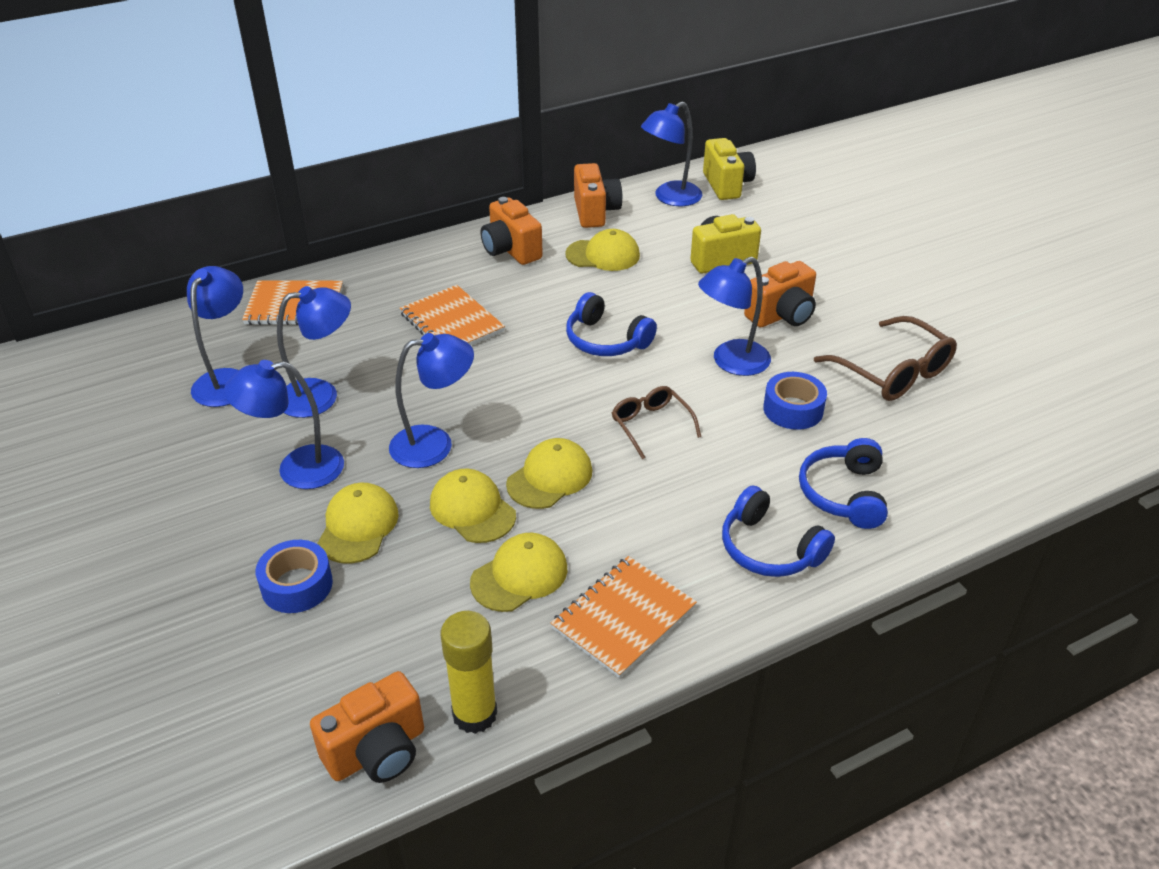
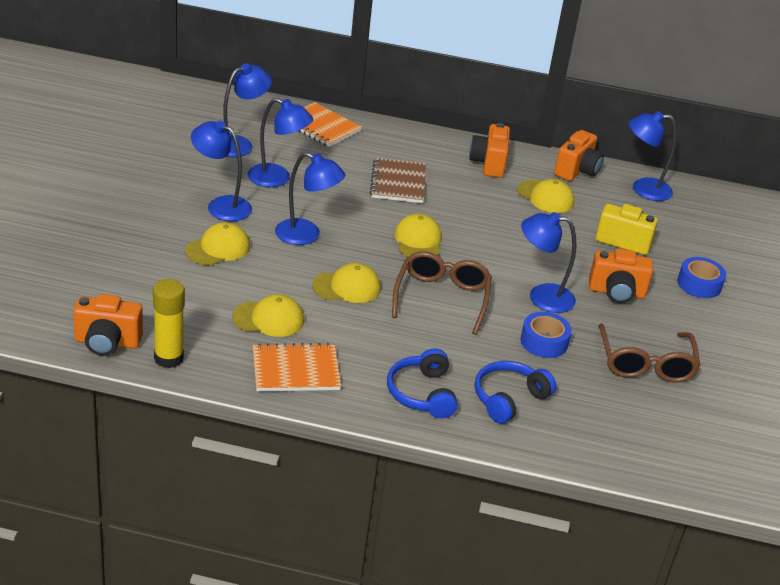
camera: 35 degrees right, 5 degrees down
blue tape [256,540,333,613] -> blue tape moved to [677,257,726,298]
orange notebook [400,285,505,345] -> brown notebook [370,158,426,203]
yellow cap [430,469,516,543] -> yellow cap moved to [394,214,442,257]
blue headphones [566,292,657,356] -> none
brown glasses [612,386,701,459] -> brown glasses [392,251,492,335], size x1.61
yellow camera [703,138,756,200] -> none

